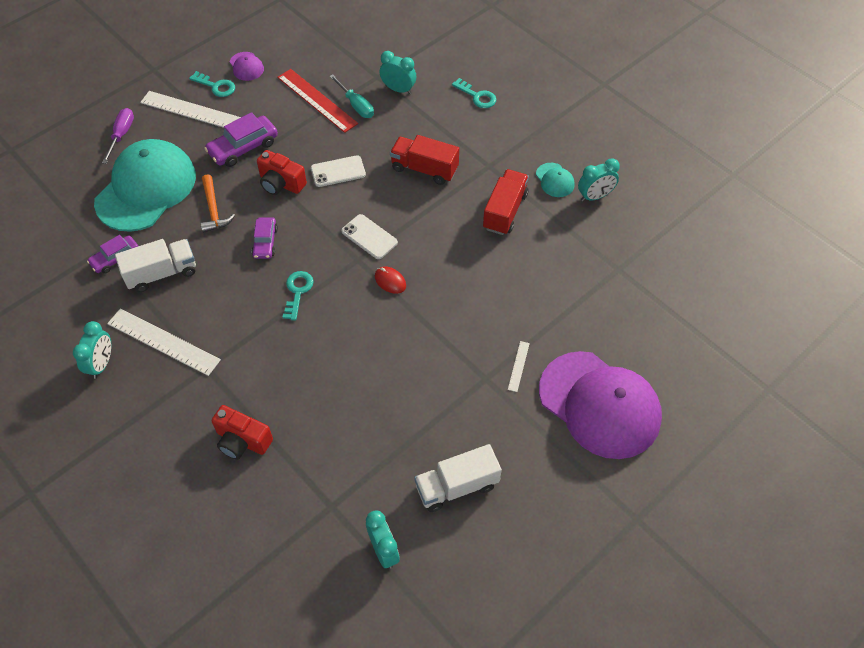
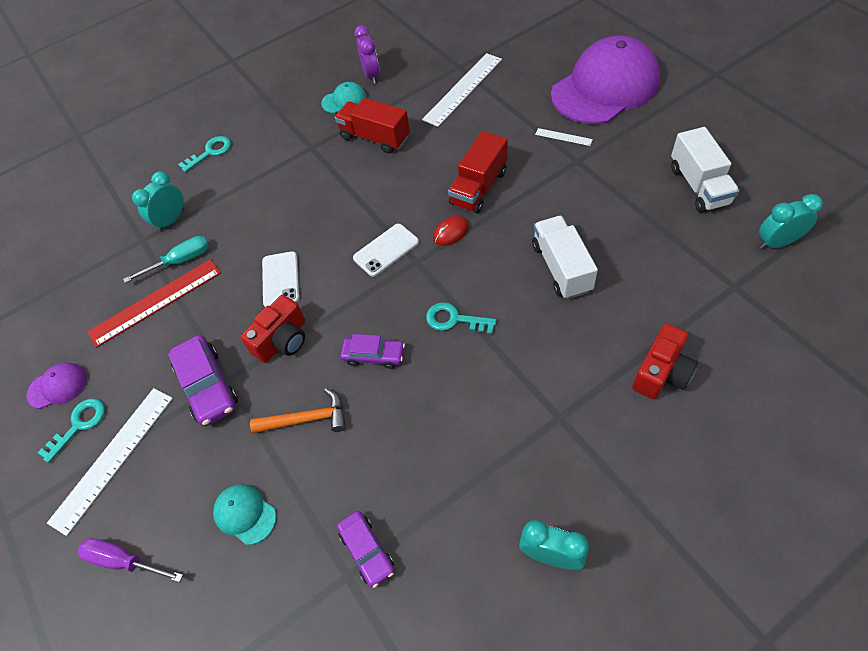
camera: 75 degrees left, 0 degrees up
turquoise cap [94,139,196,232] -> turquoise cap [213,484,276,545], size x0.41
white ruler [107,308,221,376] -> white ruler moved to [422,53,502,127]
white truck [115,239,196,292] -> white truck moved to [532,216,598,299]
red truck [390,135,459,185] -> red truck moved to [448,131,508,214]
turquoise clock [578,158,620,202] -> purple clock [354,25,380,84]

